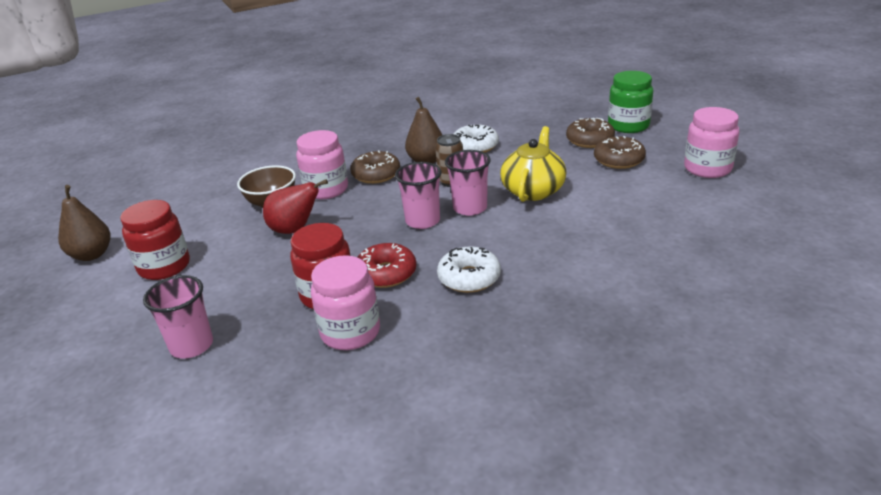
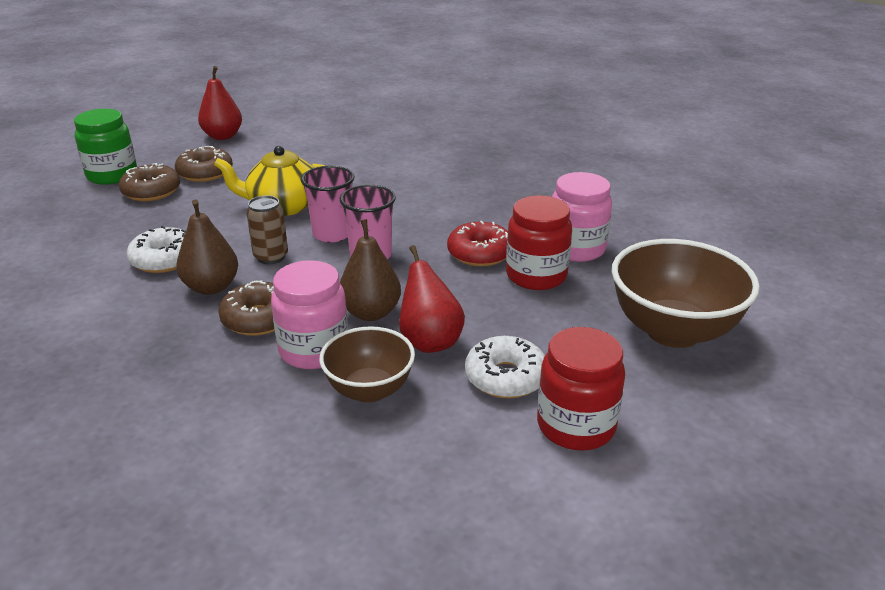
camera: 115 degrees left, 0 degrees up
brown pear [58,185,111,261] -> brown pear moved to [340,219,401,321]
pink cup [143,275,213,358] -> brown bowl [612,239,760,348]
white donut [437,246,501,293] -> white donut moved to [465,336,545,398]
pink jar [684,107,739,178] -> red pear [198,66,242,140]

